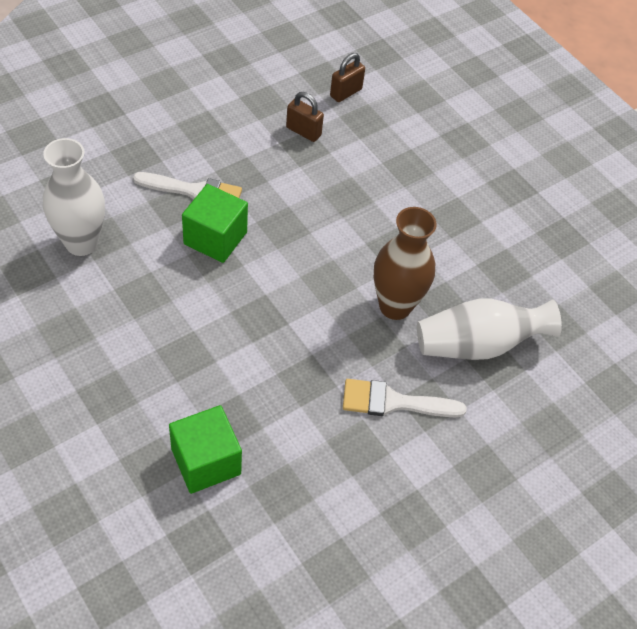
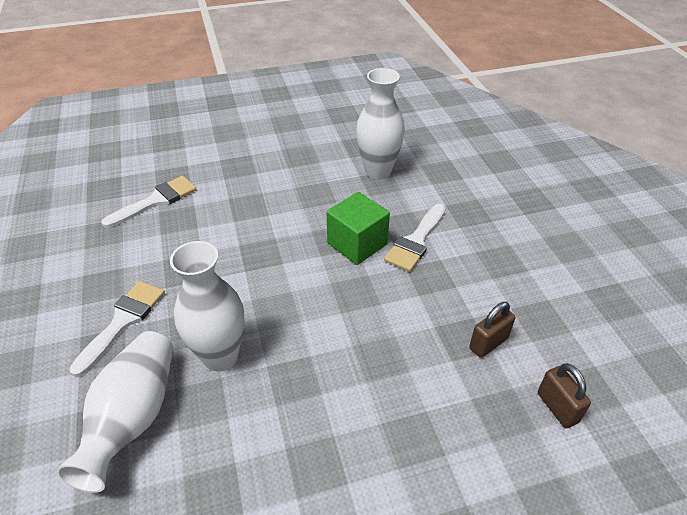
camera: 115 degrees right, 10 degrees down
green cube [169,405,242,494] -> white brush [101,176,197,228]
brown vase [374,207,437,320] -> white vase [170,241,244,371]

